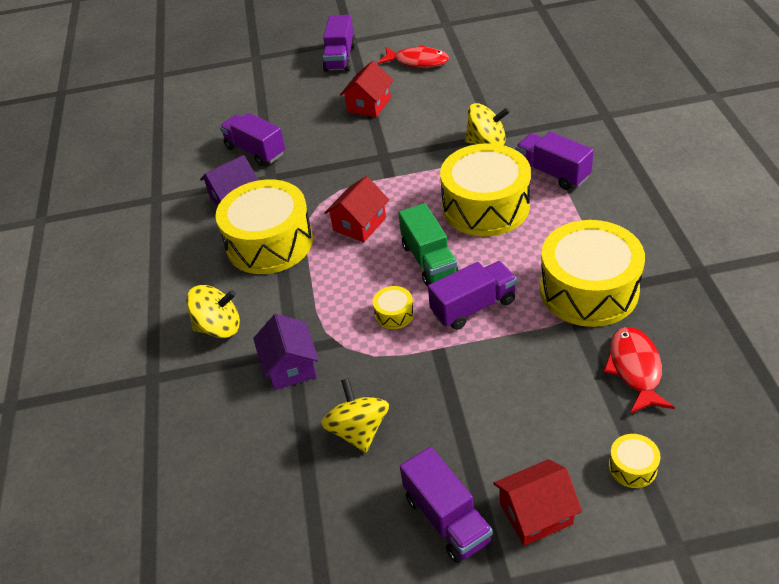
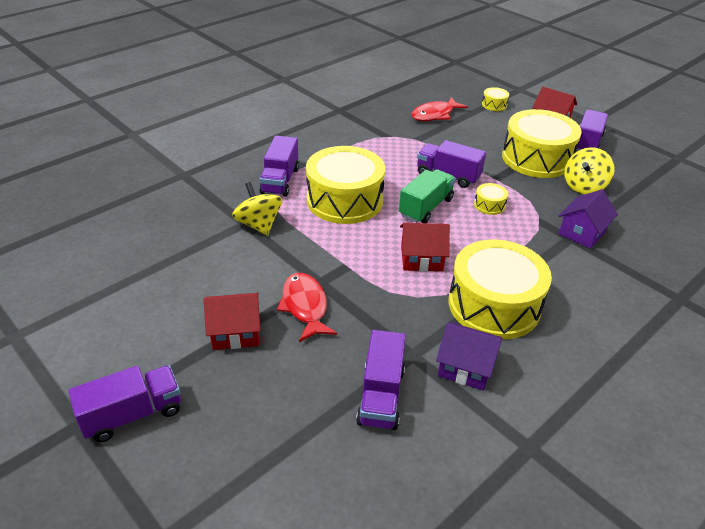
camera: 130 degrees left, 5 degrees down
yellow spinning top [186,285,240,338] -> none
red fish [377,45,449,68] -> red fish moved to [277,273,337,342]
yellow drum [540,220,645,327] -> yellow drum moved to [502,109,582,178]

